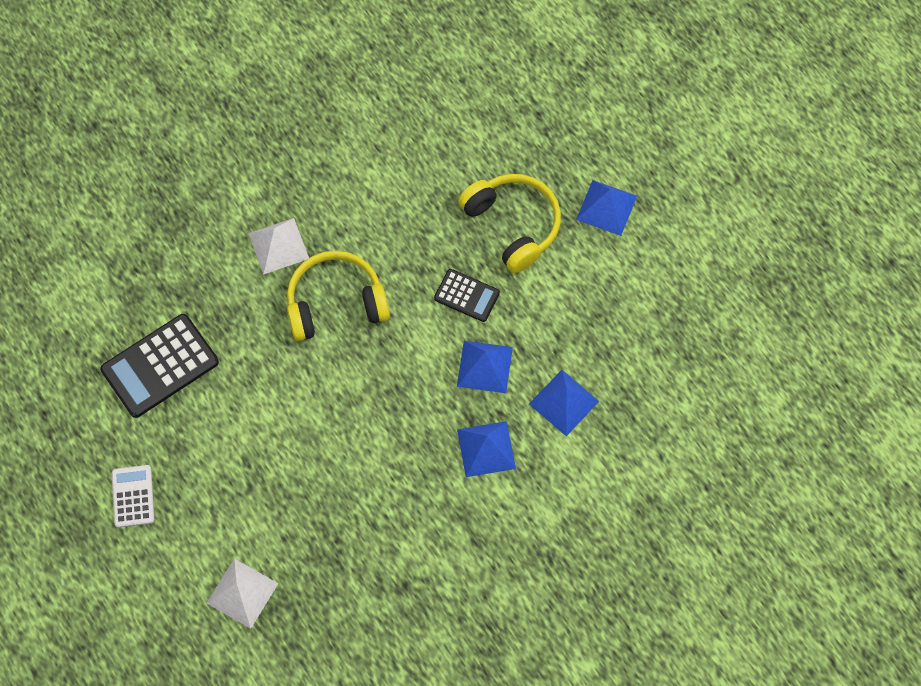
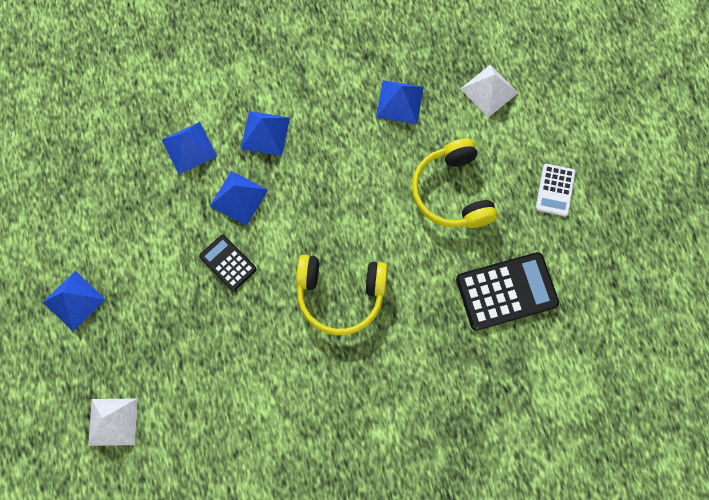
camera: 160 degrees left, 5 degrees up
white pyramid [248,218,309,275] -> white pyramid moved to [88,398,137,446]
yellow headphones [458,174,561,273] -> yellow headphones moved to [412,138,498,228]
none -> blue pyramid [376,80,424,124]

